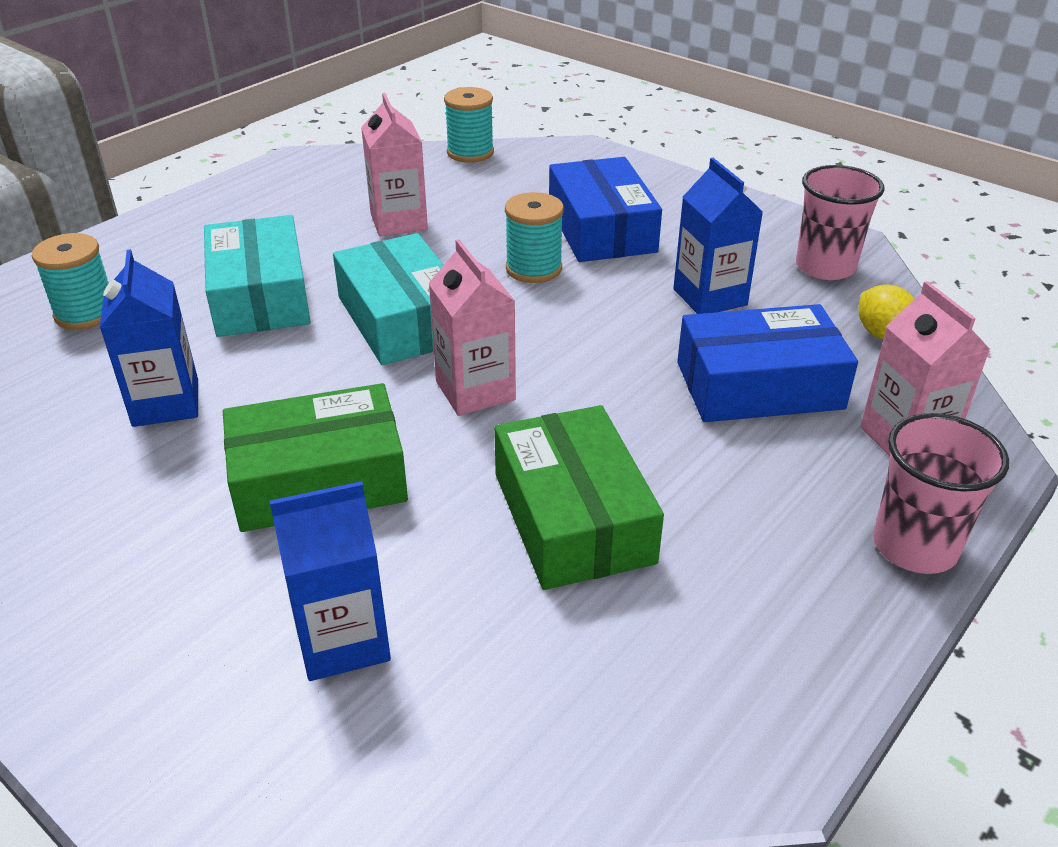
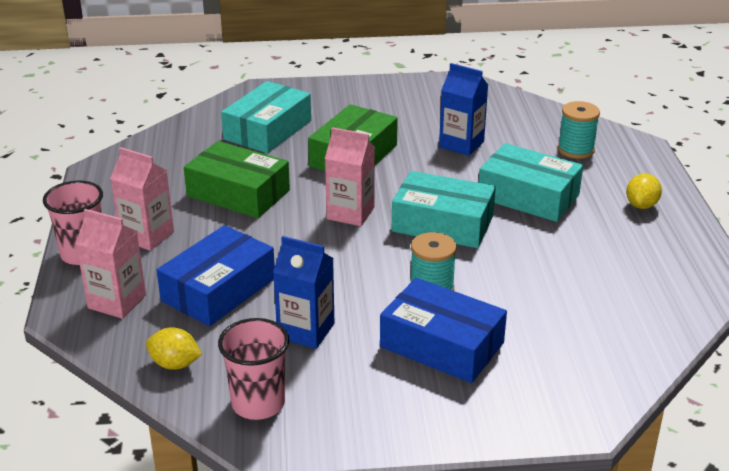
camera: 135 degrees right, 5 degrees down
blue carton [269,481,391,681] -> turquoise box [221,81,311,153]
pink carton [361,93,428,237] -> pink carton moved to [110,147,174,251]
turquoise spool [444,87,494,163] -> none
none -> yellow lemon [626,173,662,209]

